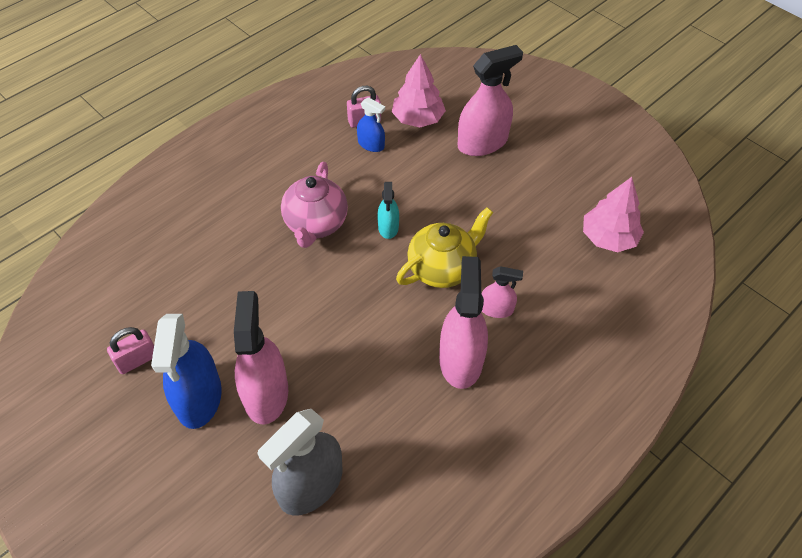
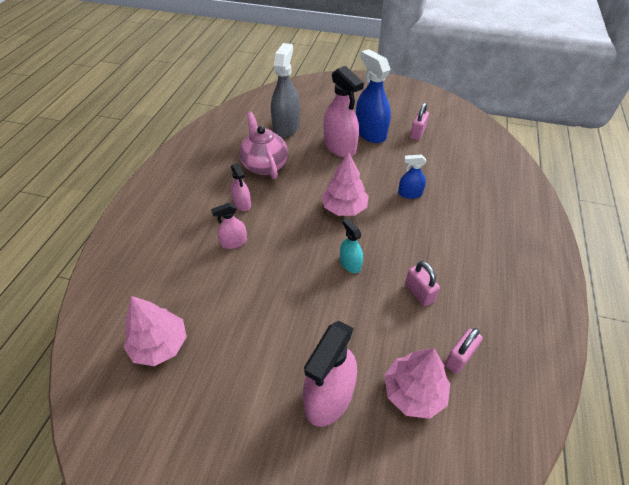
camera: 150 degrees right, 5 degrees down
pink teapot [281,162,348,248] -> pink teapot moved to [239,112,288,179]
blue spray bottle [357,97,385,152] -> blue spray bottle moved to [398,154,426,199]
yellow teapot [396,207,493,288] -> none
pink spray bottle [439,256,488,389] -> pink spray bottle [231,163,251,211], size x0.53
none -> pink tree [321,152,369,216]
none -> pink padlock [405,261,440,307]

